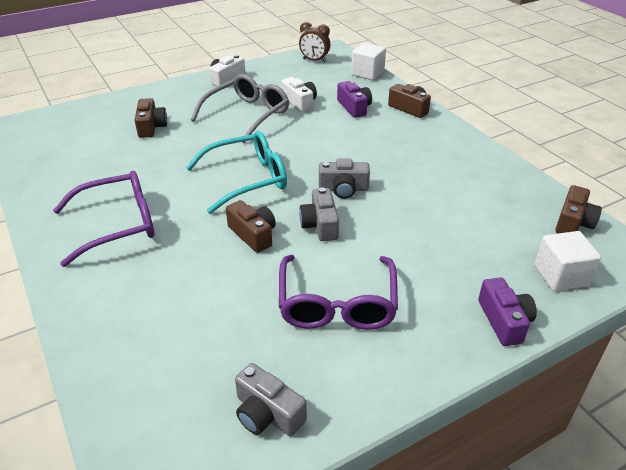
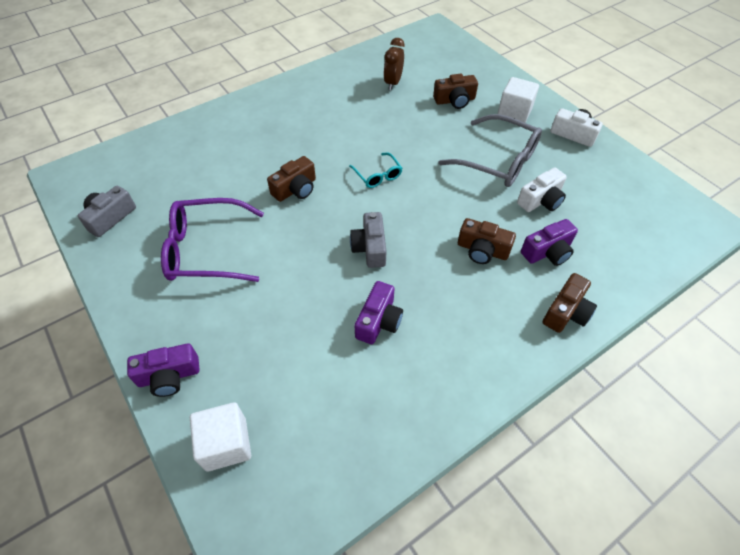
camera: 85 degrees right, 15 degrees up
purple glasses [53,171,154,267] -> none
turquoise glasses [186,131,287,214] -> turquoise glasses [349,152,402,188], size x0.51
brown clock [299,22,330,63] -> brown clock moved to [384,38,405,90]
grey camera [299,187,339,241] -> none
white cube [351,43,386,80] -> white cube moved to [497,77,539,123]
brown camera [556,185,602,233] -> brown camera moved to [458,218,516,264]
none -> purple camera [355,281,403,344]

